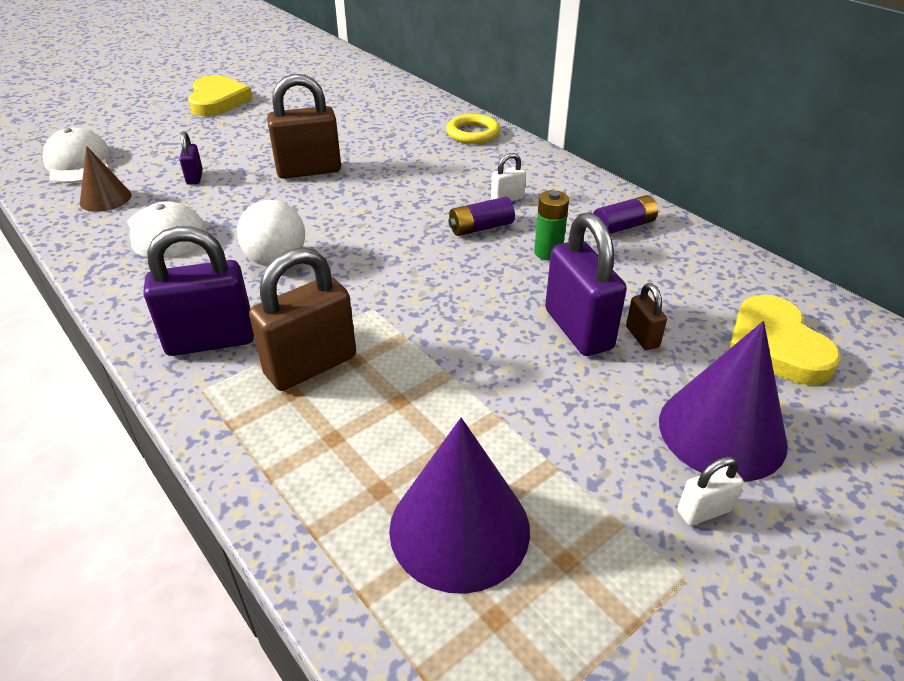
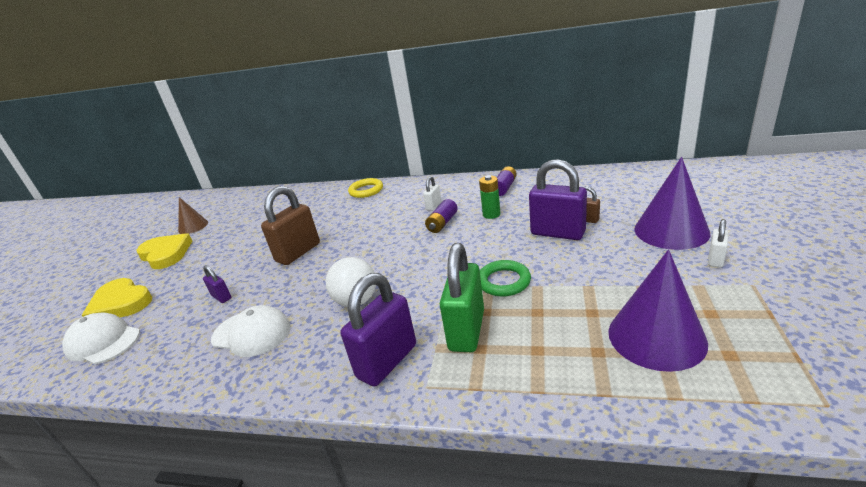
camera: 35 degrees left, 10 degrees down
brown cone [80,146,132,212] -> brown cone moved to [178,197,208,234]
brown padlock [249,247,356,391] -> green padlock [440,243,484,352]
yellow heart [728,295,841,385] -> yellow heart moved to [82,278,153,317]
none -> green ring [480,260,531,297]

